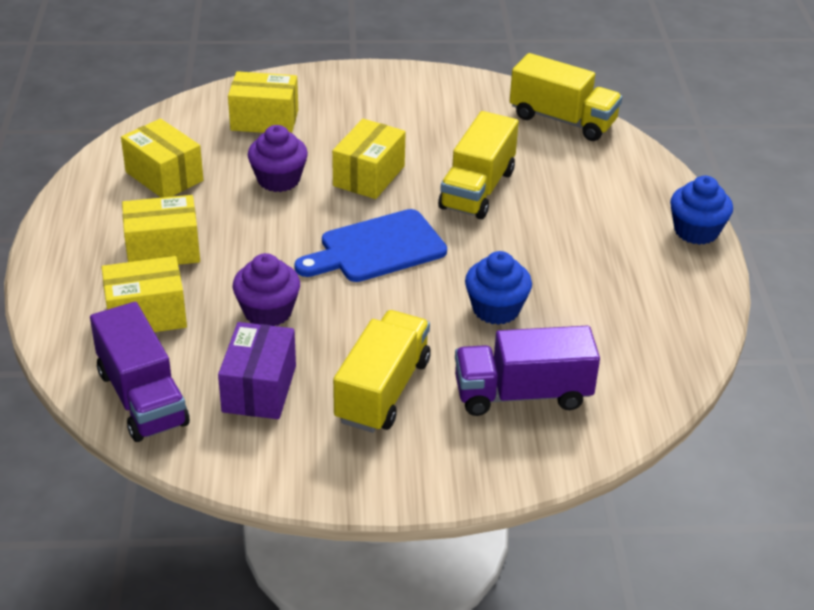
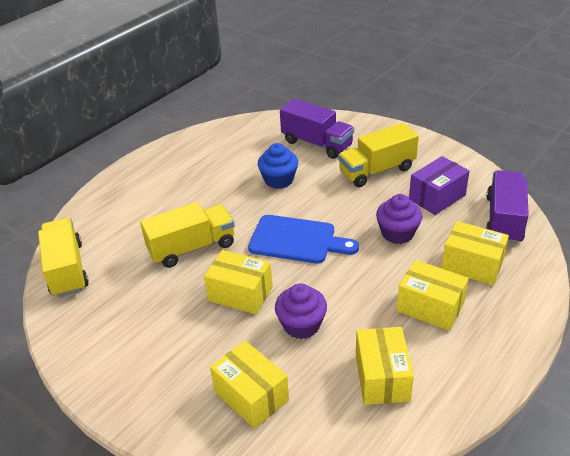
camera: 135 degrees left, 0 degrees up
yellow box [332,119,406,199] -> yellow box turned 45 degrees clockwise [204,250,273,314]
blue cupcake [670,176,733,245] -> none

